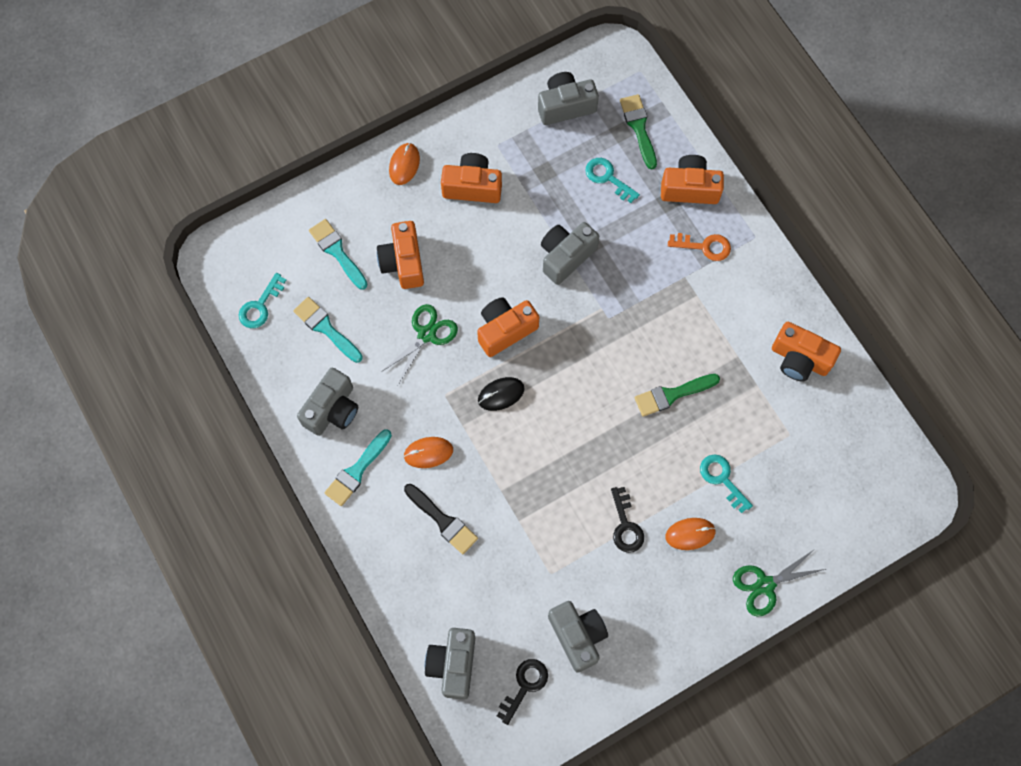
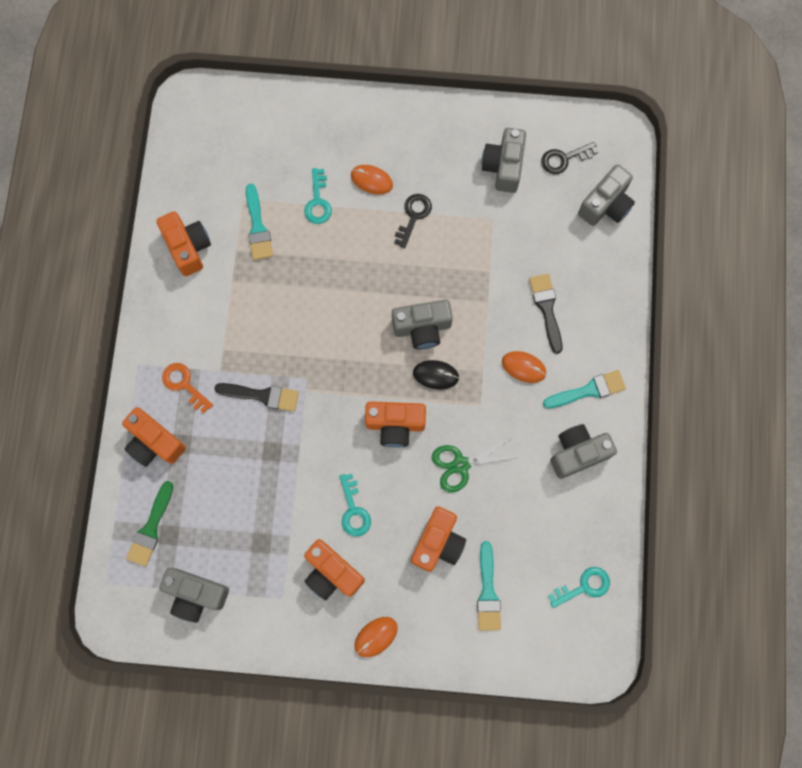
camera: 145 degrees left, 5 degrees up
turquoise brush [293,297,363,363] -> turquoise brush moved to [246,184,273,260]
grey camera [541,222,599,285] -> grey camera moved to [392,300,453,349]
turquoise key [585,158,640,203] -> turquoise key moved to [340,473,371,537]
green brush [634,374,720,417] -> none
green scissors [733,550,826,617] -> none
none -> black brush [215,383,299,411]

